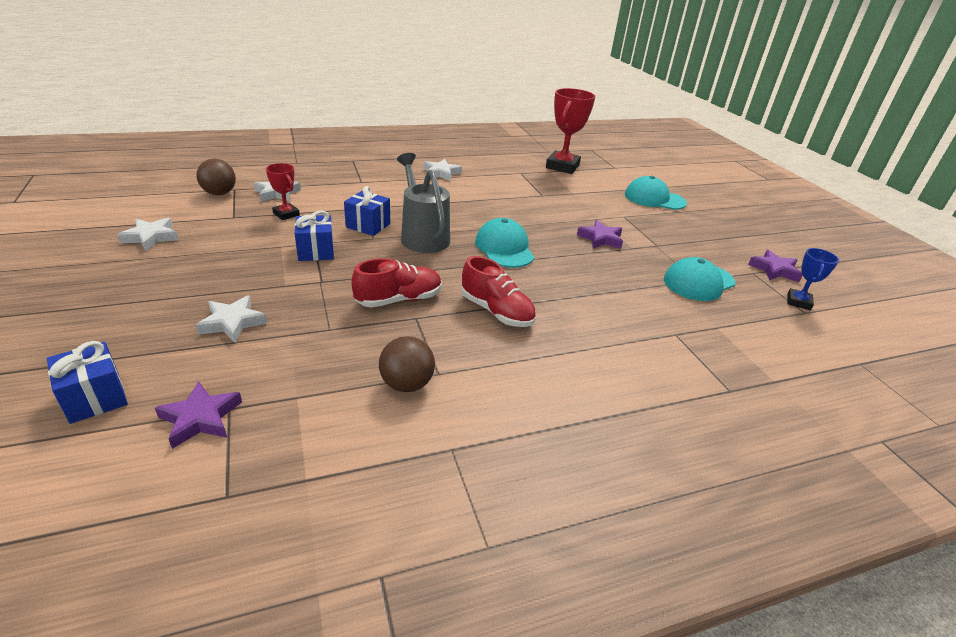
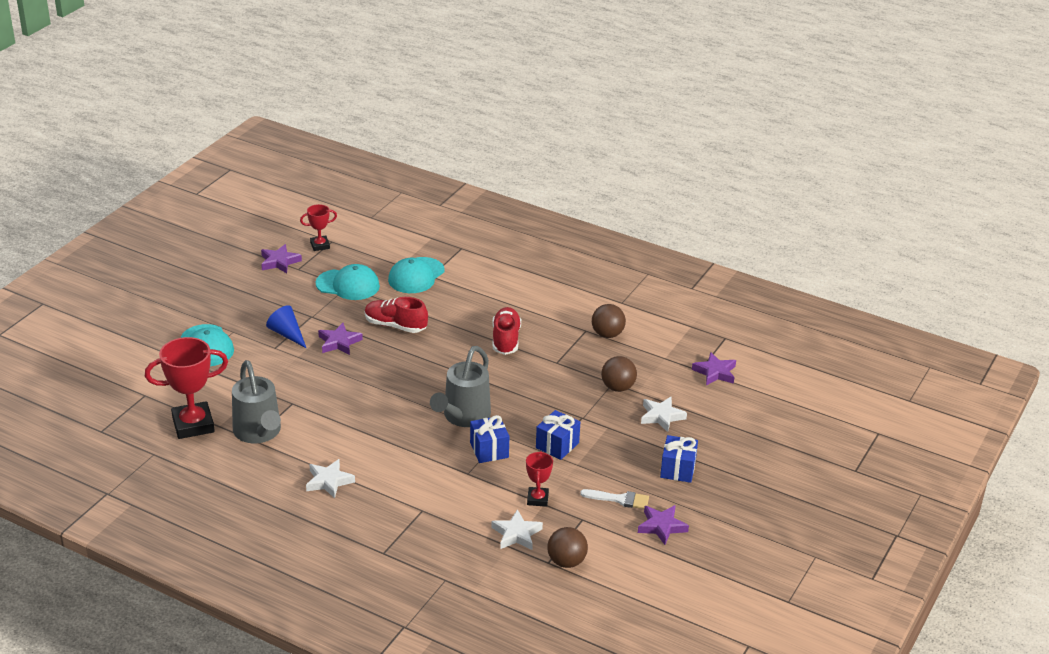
camera: 130 degrees left, 0 degrees up
blue gift [47,341,128,424] -> blue gift moved to [660,435,698,483]
white star [117,218,179,251] -> purple star [638,505,689,545]
red shoe [352,258,442,308] -> red shoe moved to [365,297,428,333]
turquoise cap [475,218,534,268] -> turquoise cap moved to [388,257,445,293]
blue trophy [787,248,839,310] -> red trophy [300,204,337,251]
none -> grey watering can [232,360,281,443]
none -> blue cone [266,305,306,348]
none -> white brush [580,489,649,509]
none -> brown ball [601,356,637,392]

